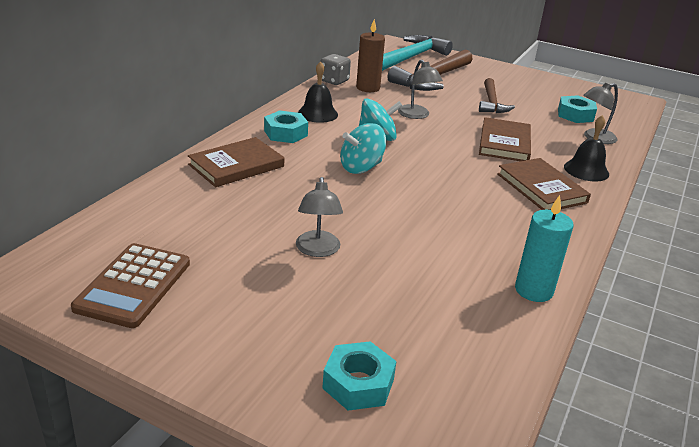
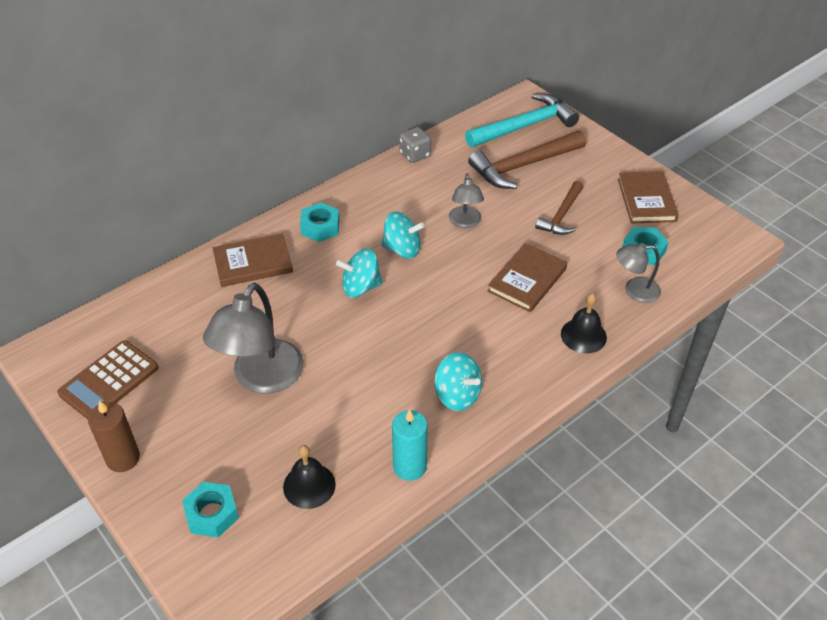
camera: 25 degrees right, 15 degrees up
grey lamp [296,177,343,257] -> grey lamp [203,283,304,394], size x1.83
black bell [298,61,338,123] -> black bell moved to [283,445,336,509]
brown candle [356,19,385,92] -> brown candle moved to [88,401,140,472]
brown book [497,158,591,210] -> brown book moved to [618,171,679,224]
none -> turquoise spinning top [434,352,482,411]

